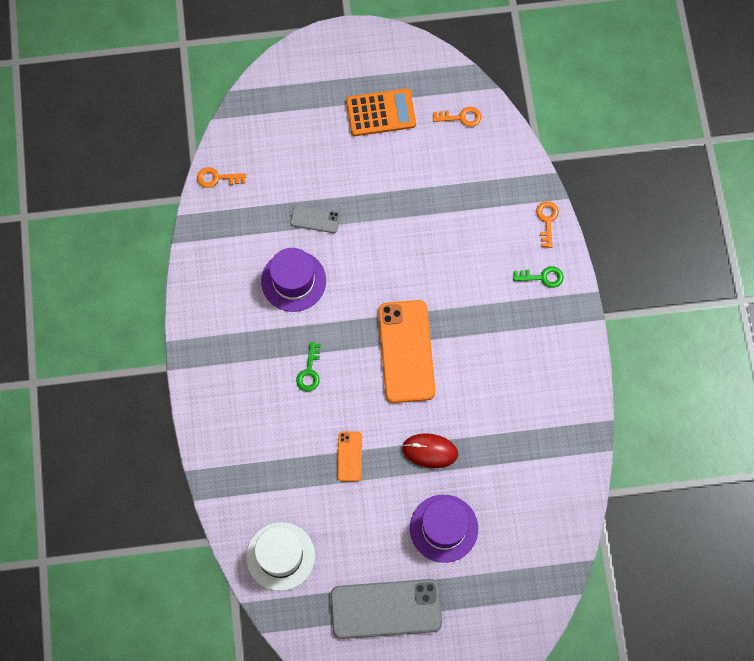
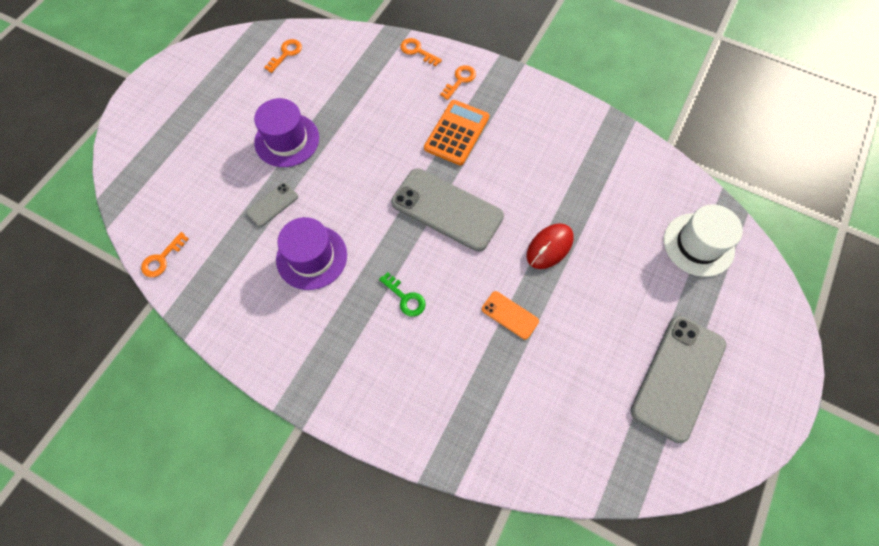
camera: 55 degrees left, 5 degrees down
white hat [246,522,315,591] -> white hat moved to [664,204,743,277]
orange calculator [346,88,416,136] -> orange calculator moved to [424,100,489,165]
orange phone [378,300,435,403] -> grey phone [391,168,504,252]
purple hat [410,495,478,563] -> purple hat moved to [254,98,319,167]
green key [513,266,564,288] -> orange key [440,65,476,100]

